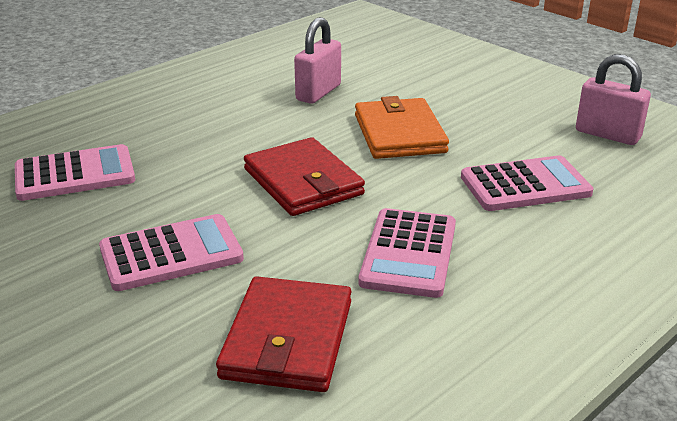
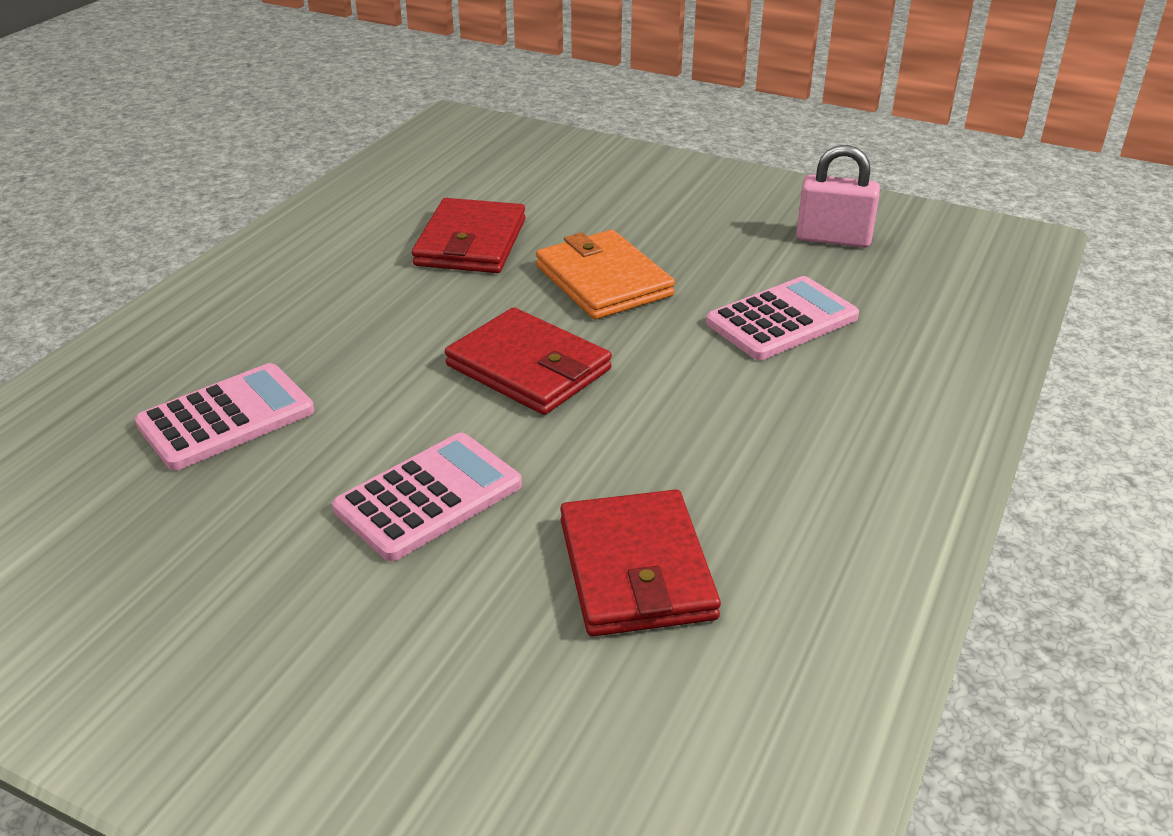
camera: 20 degrees left, 5 degrees up
pink padlock [294,17,341,104] -> red wallet [412,198,526,273]
pink calculator [359,208,456,298] -> none

